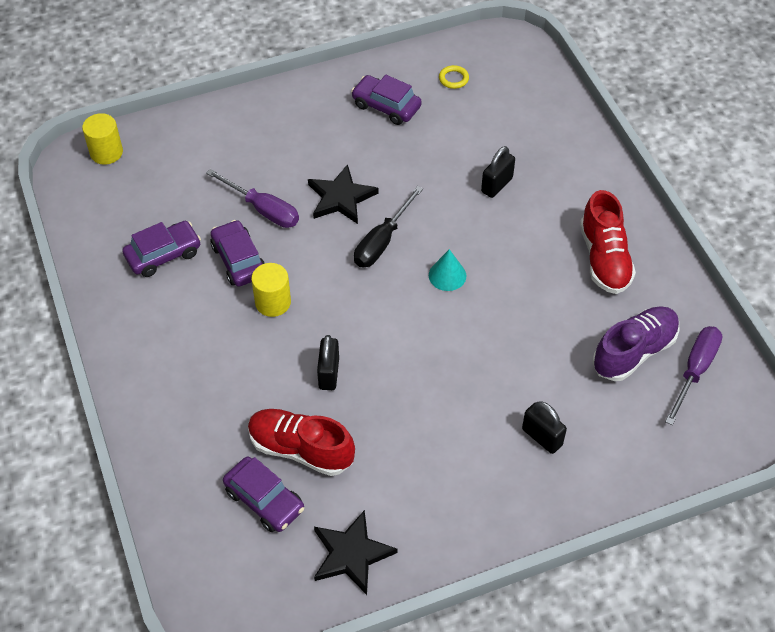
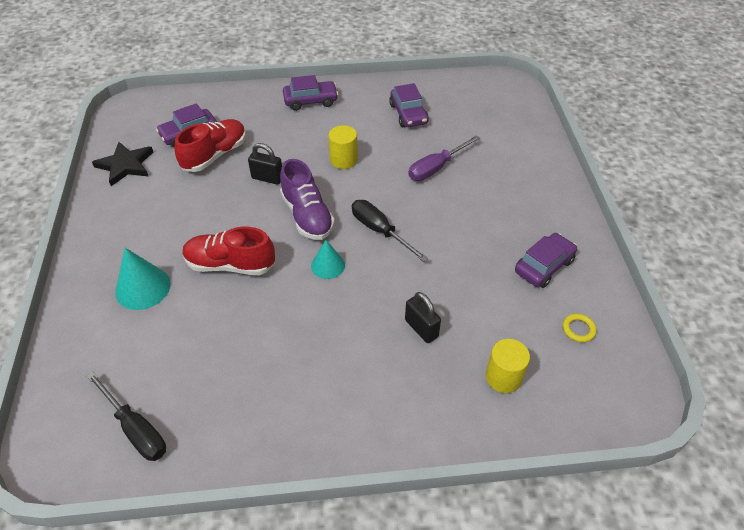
camera: 105 degrees right, 5 degrees down
yellow cylinder [82,113,123,165] -> yellow cylinder moved to [486,339,530,393]
purple car [210,220,265,287] -> purple car moved to [283,75,338,111]
black star [308,164,379,224] -> none
black padlock [522,401,567,454] -> turquoise cone [115,248,171,310]
red shoe [580,190,636,294] -> red shoe moved to [183,227,275,275]
purple shoe [592,306,680,381] -> purple shoe moved to [280,159,335,240]
purple screwdriver [665,326,723,425] -> black screwdriver [87,371,166,461]

